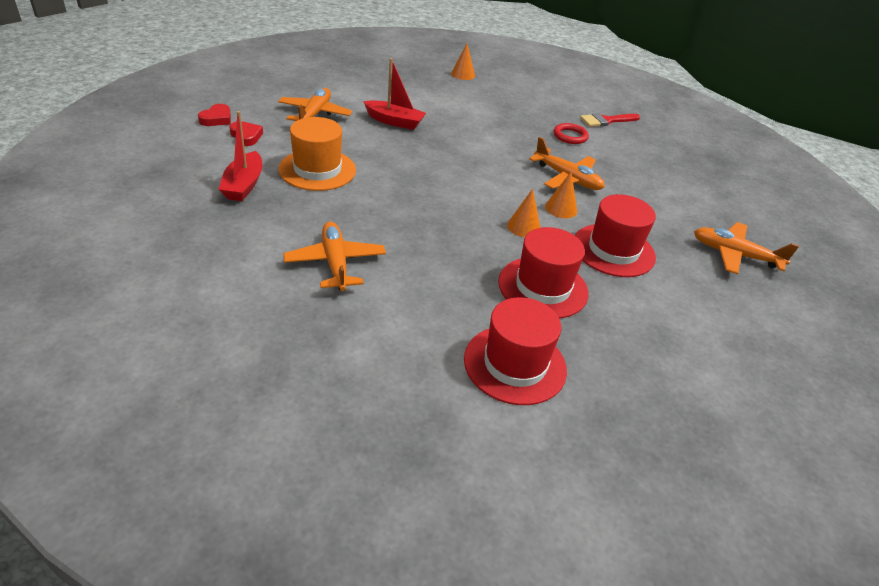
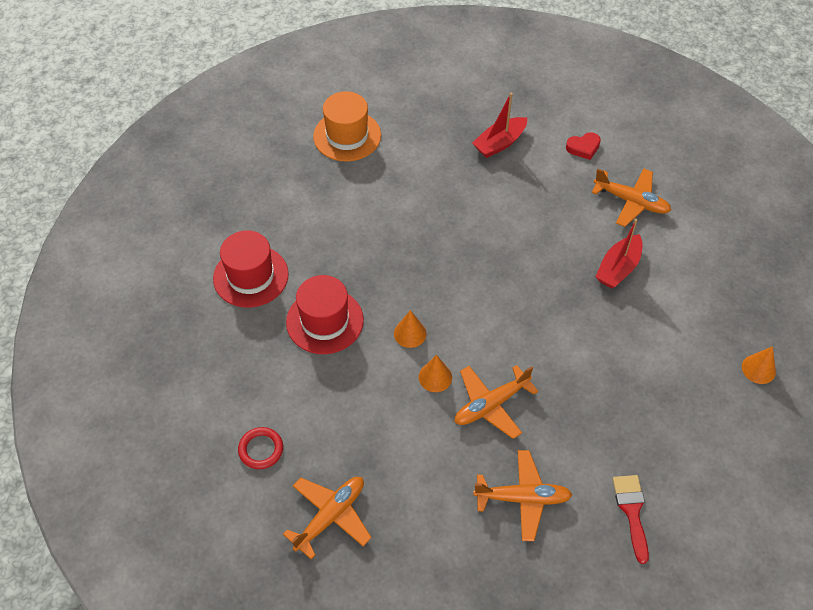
camera: 110 degrees right, 15 degrees up
red heart [198,104,231,126] -> none
red boat [218,111,262,201] -> red boat turned 60 degrees counterclockwise [472,93,527,158]
orange hat [278,117,356,191] -> orange hat moved to [313,91,381,162]
orange plane [283,222,386,291] -> orange plane moved to [473,450,573,541]
red ring [554,123,589,144] -> red ring moved to [238,427,283,469]
red hat [575,194,656,277] -> none

